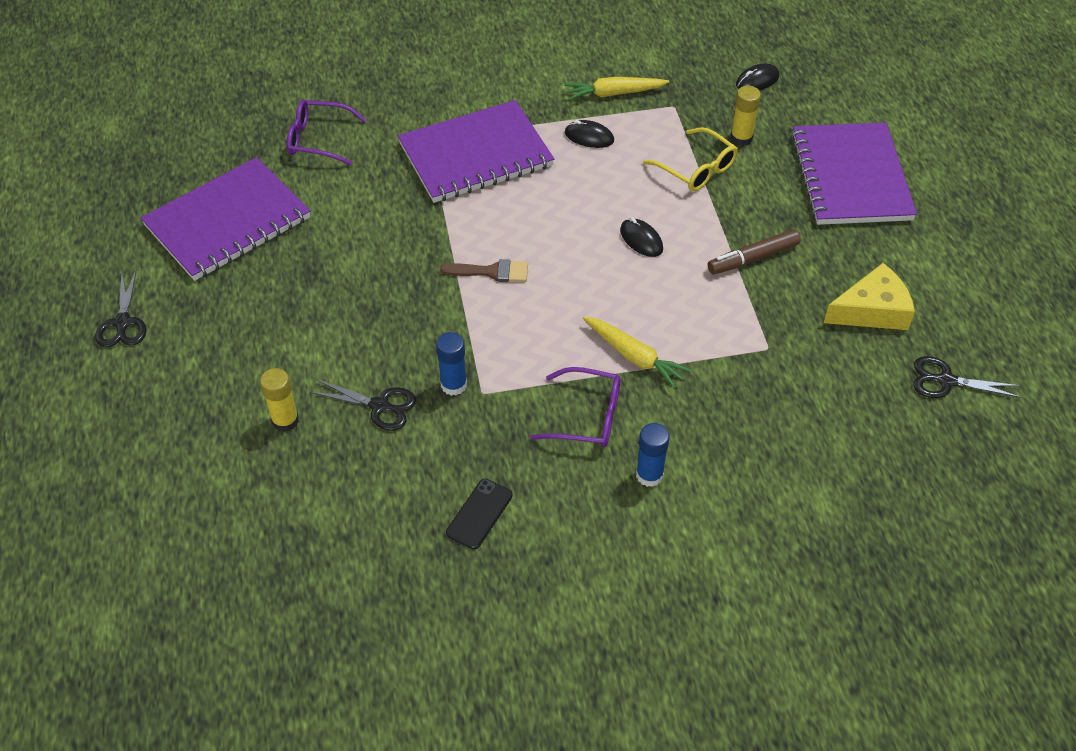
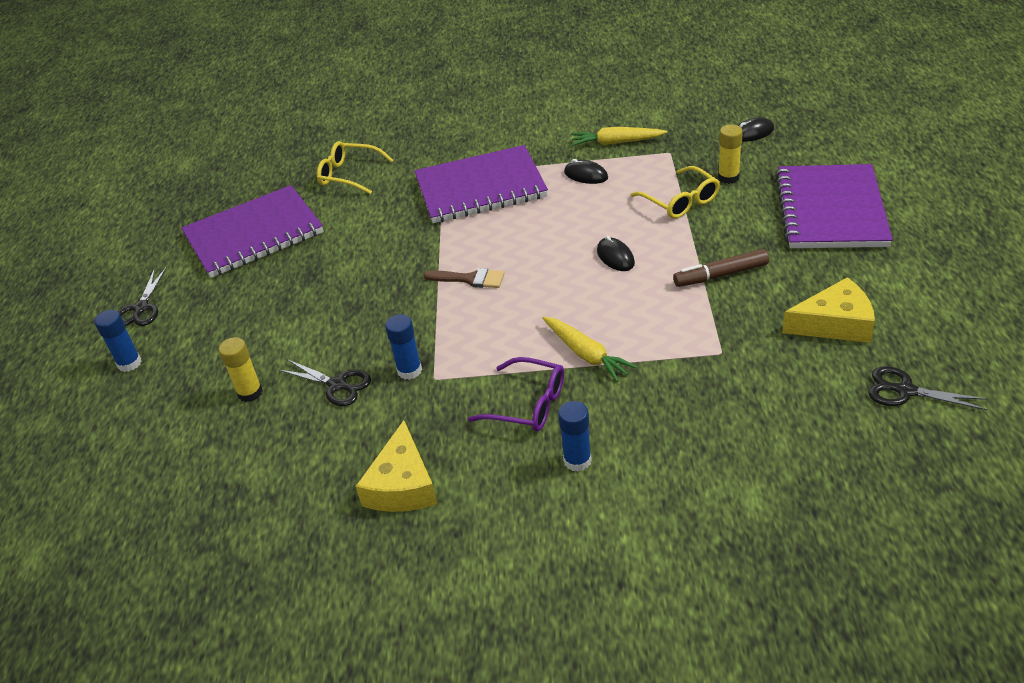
camera: 15 degrees right, 10 degrees down
purple glasses [287,100,367,166] -> yellow glasses [317,141,394,194]
black phone [446,479,513,550] -> yellow cheese [355,420,437,512]
none -> blue glue stick [94,310,142,372]

